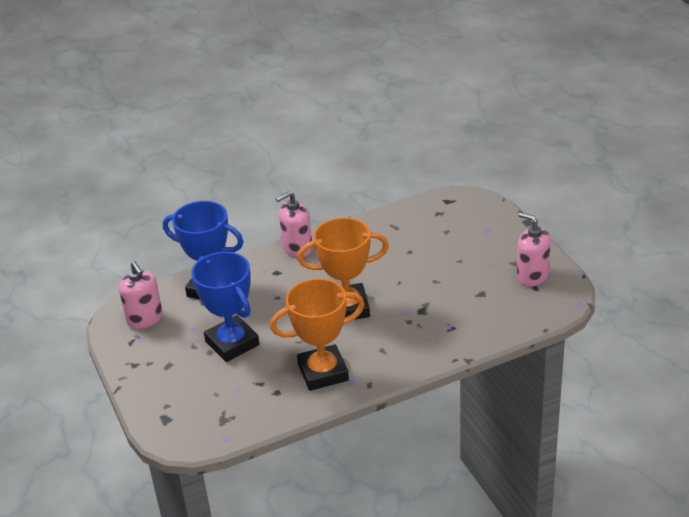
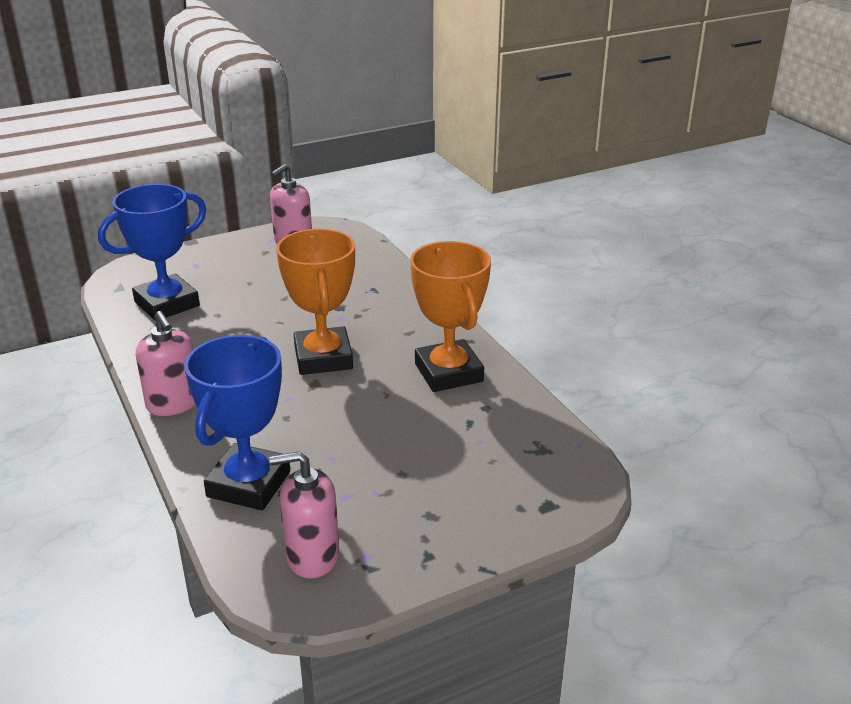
camera: 95 degrees left, 5 degrees down
pink soap dispenser [119,261,163,329] -> pink soap dispenser turned 150 degrees counterclockwise [269,451,339,579]
blue trophy [191,252,259,362] -> blue trophy moved to [98,184,207,320]

